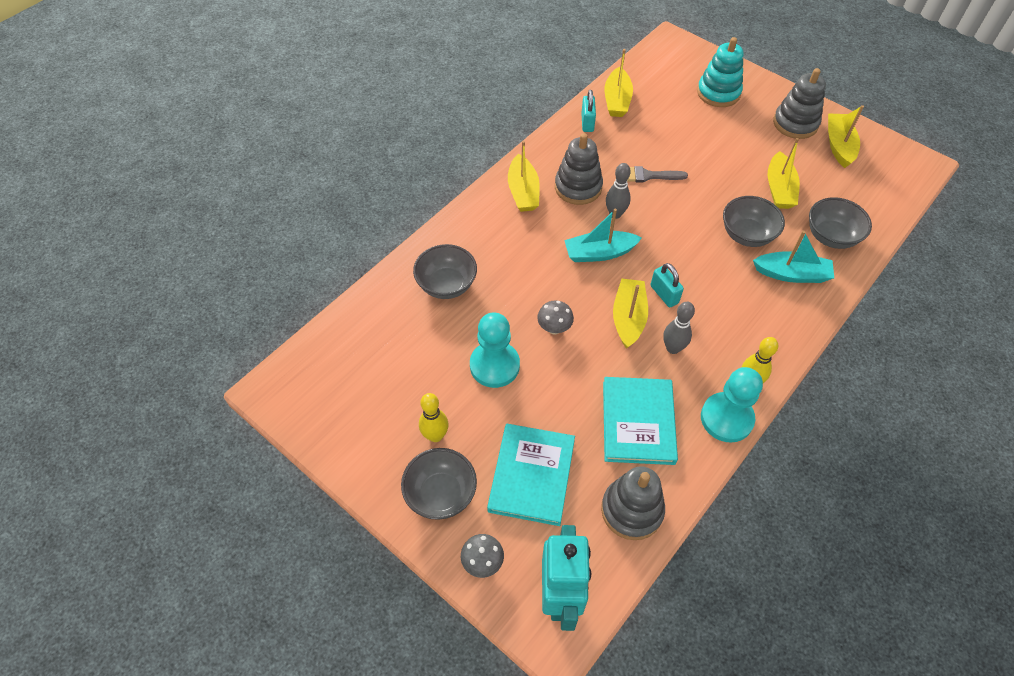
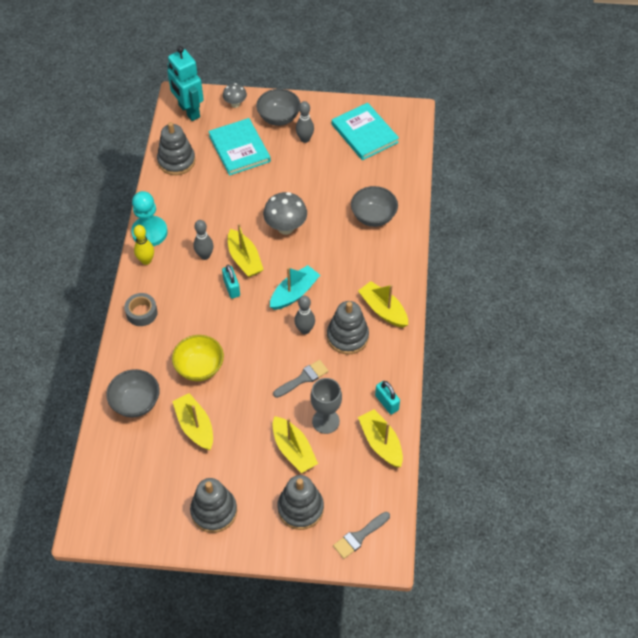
camera: 145 degrees right, 0 degrees up
yellow bowling pin [419,393,449,442] -> grey bowling pin [296,101,314,143]
turquoise pawn [470,313,520,388] -> none
grey mushroom [537,300,574,335] -> grey mushroom [263,192,307,235], size x1.67
turquoise book [603,377,678,465] -> turquoise book moved to [332,103,399,160]
turquoise padlock [650,263,684,307] -> turquoise padlock turned 45 degrees clockwise [222,265,240,299]
turquoise stacking toy [697,37,744,107] -> grey stacking toy [277,475,324,530]
grey bowl [723,196,785,247] -> yellow bowl [172,335,224,381]
turquoise boat [753,231,834,283] -> none
yellow boat [828,105,864,168] -> yellow boat moved to [273,416,318,473]
none -> grey tape [124,293,158,326]
none -> grey goblet [310,378,342,434]
none -> grey brush [333,512,390,559]

